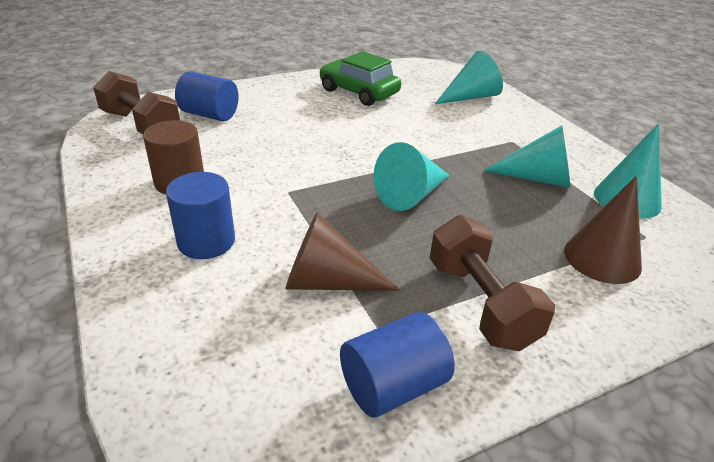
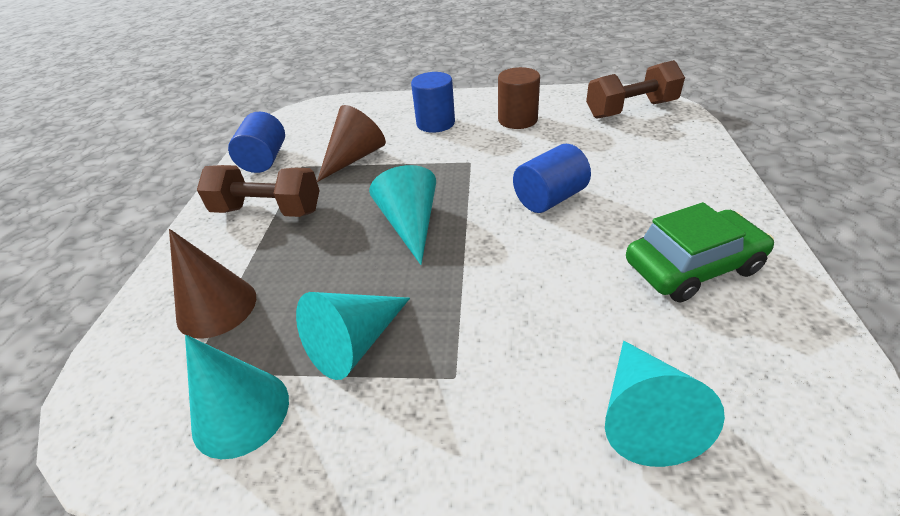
camera: 125 degrees right, 5 degrees up
blue cylinder [175,71,239,121] -> blue cylinder moved to [513,144,591,213]

